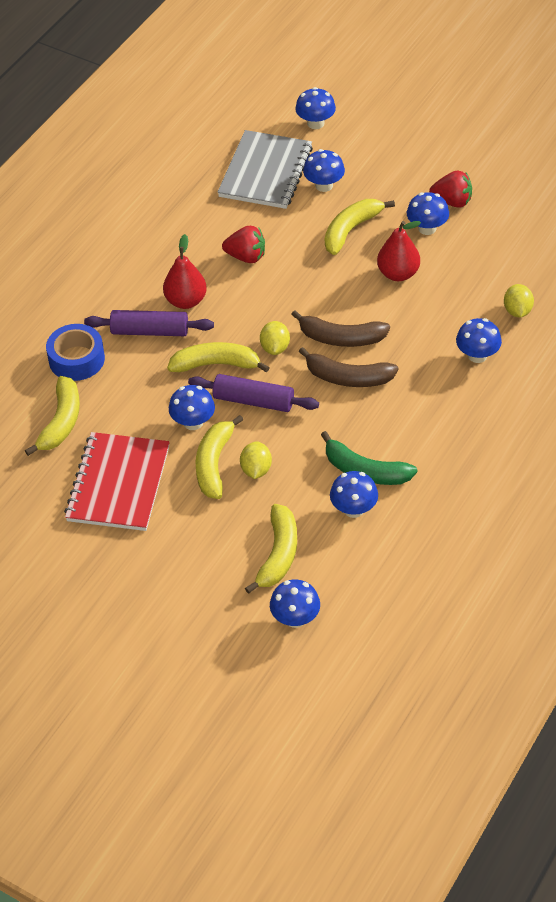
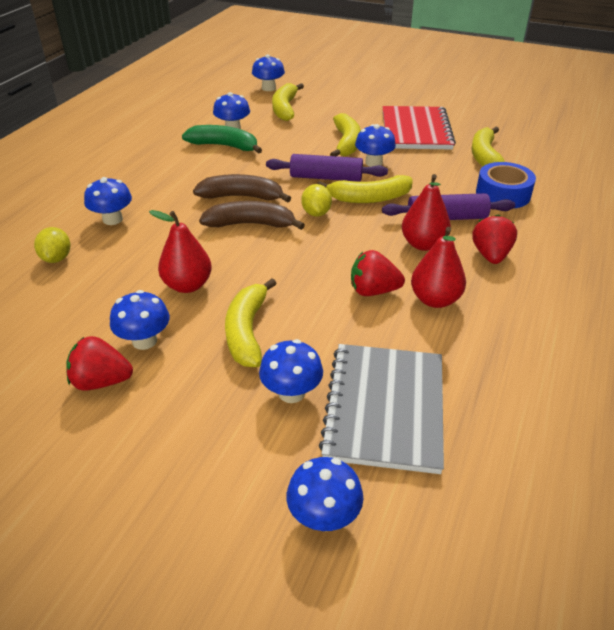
camera: 170 degrees right, 10 degrees down
yellow lemon [240,441,272,479] -> none
yellow banana [325,199,395,255] -> yellow banana turned 150 degrees clockwise [225,278,277,367]
none -> red pear [411,227,466,308]
none -> red strawberry [472,214,517,264]

